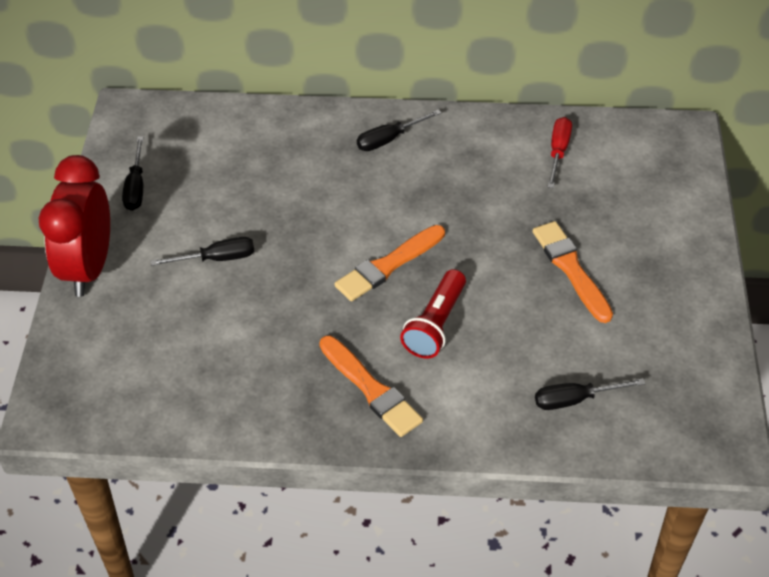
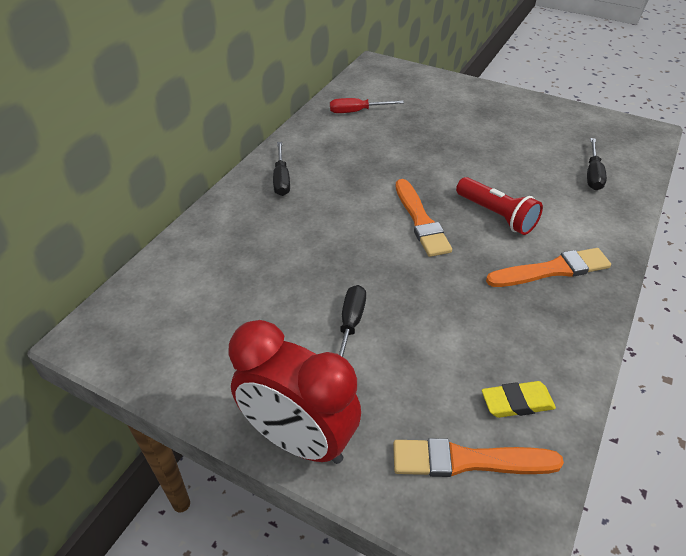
camera: 65 degrees left, 5 degrees down
black screwdriver [122,136,143,211] -> none
orange brush [533,221,613,323] -> orange brush moved to [393,438,564,477]
red screwdriver [548,117,572,188] -> red screwdriver turned 45 degrees counterclockwise [330,98,404,113]
none -> yellow eraser [482,381,556,418]

